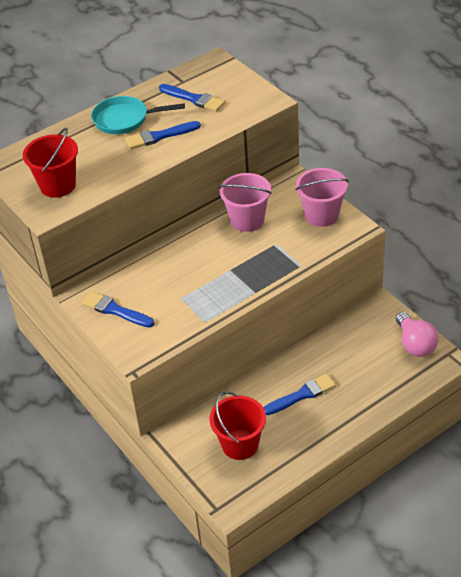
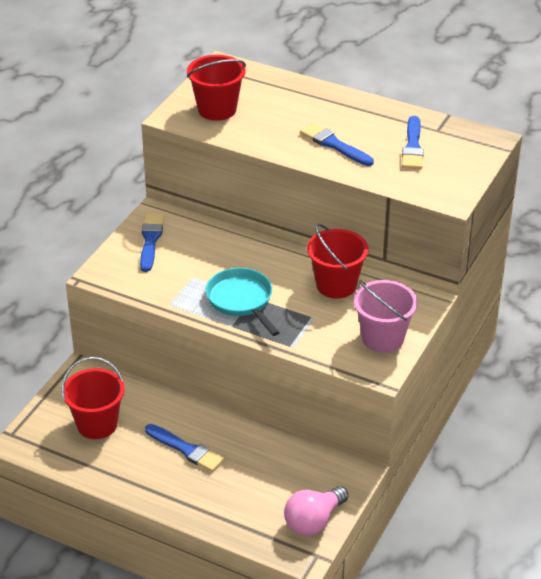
camera: 60 degrees right, 5 degrees down
turquoise pan [91,96,185,134] -> turquoise pan moved to [206,268,280,336]
pink bucket [219,173,272,232] -> red bucket [307,223,368,299]

